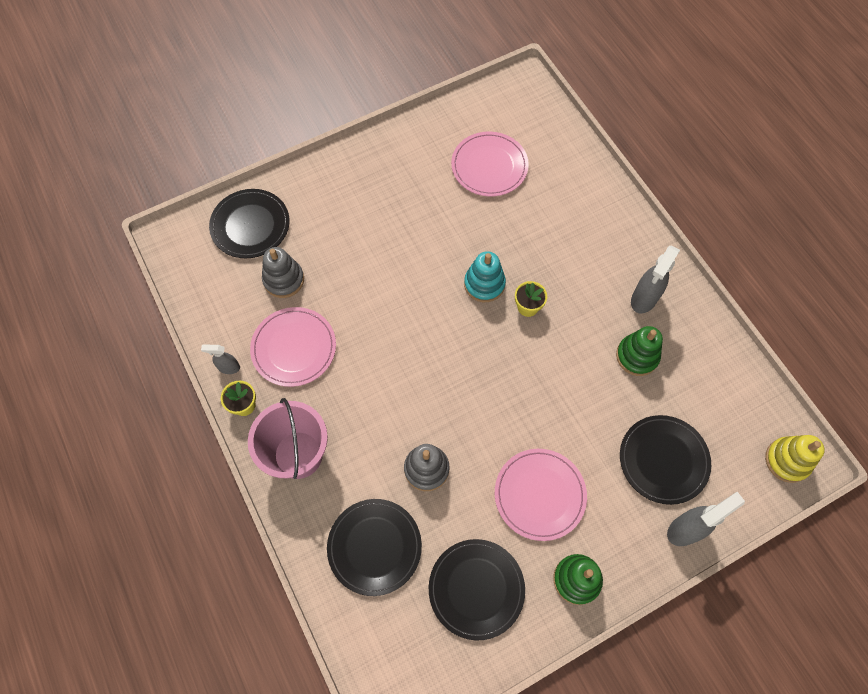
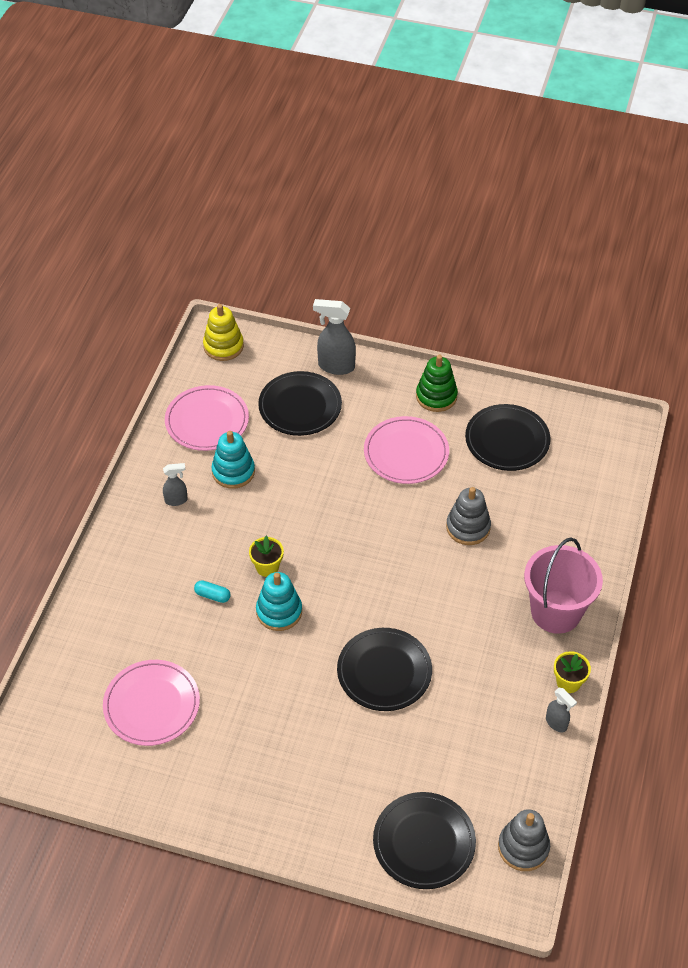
camera: 135 degrees left, 15 degrees down
pink plate [250,307,336,387] -> pink plate moved to [165,385,249,451]
grey stacking toy [262,247,304,298] -> grey stacking toy moved to [498,809,550,871]
black plate [327,499,422,596] -> black plate moved to [337,628,432,711]
green stacking toy [616,326,663,376] -> turquoise stacking toy [211,431,255,489]
grey spray bottle [631,245,680,314] -> grey spray bottle [163,463,188,506], size x0.57
none -> turquoise capsule [194,580,231,603]

